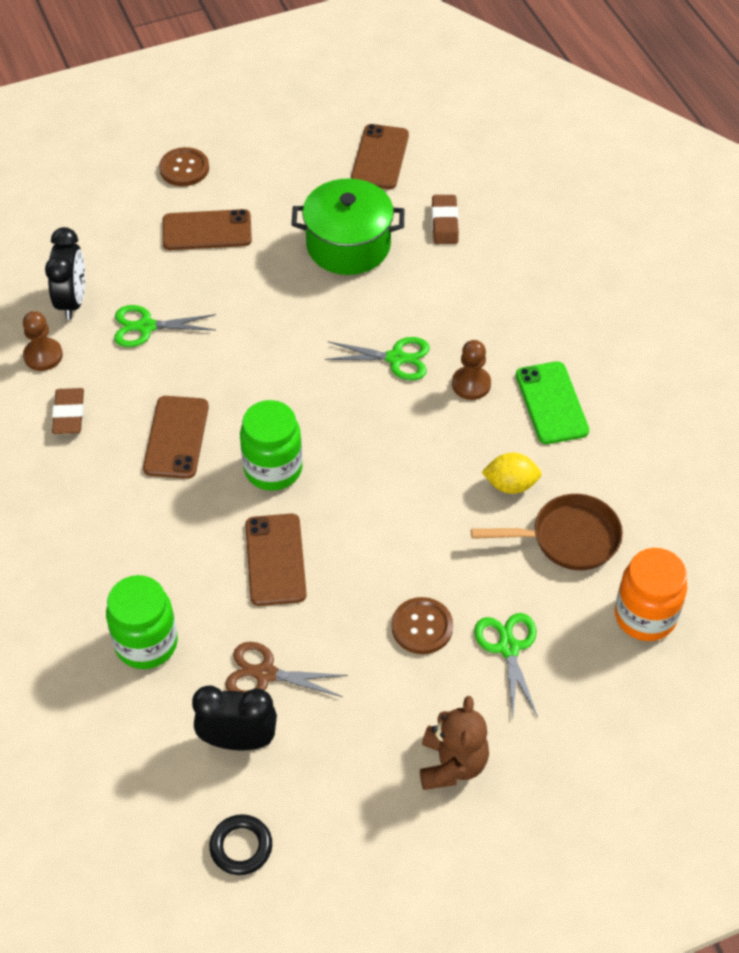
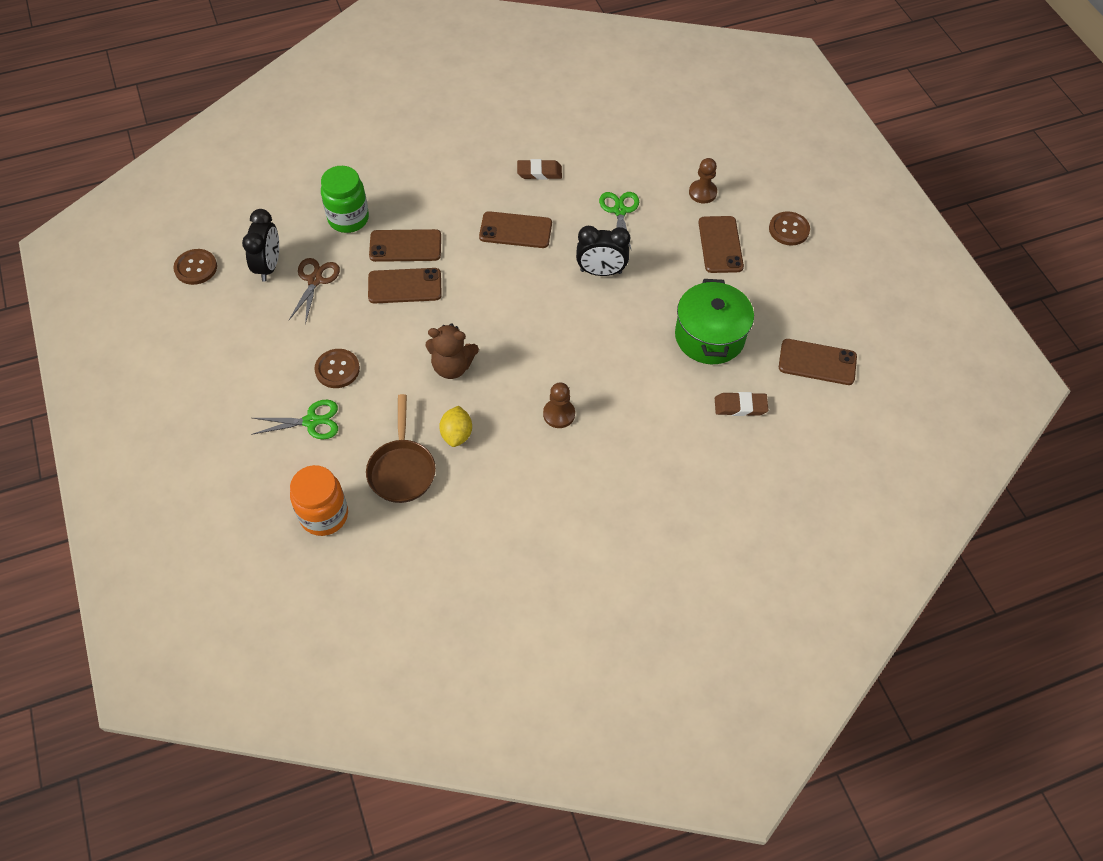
camera: 90 degrees right, 5 degrees up
brown pawn [23,311,63,371] -> brown pawn moved to [689,158,717,204]
black clock [45,227,85,320] -> black clock moved to [576,226,630,276]
black ring [209,814,272,875] -> brown button [173,249,217,285]
green jar [240,400,302,491] -> none
green scissors [325,337,430,381] -> none
brown teddy bear [420,696,489,790] -> brown teddy bear moved to [426,323,479,379]
green phone [516,361,589,444] -> none
none -> brown phone [369,229,441,262]

